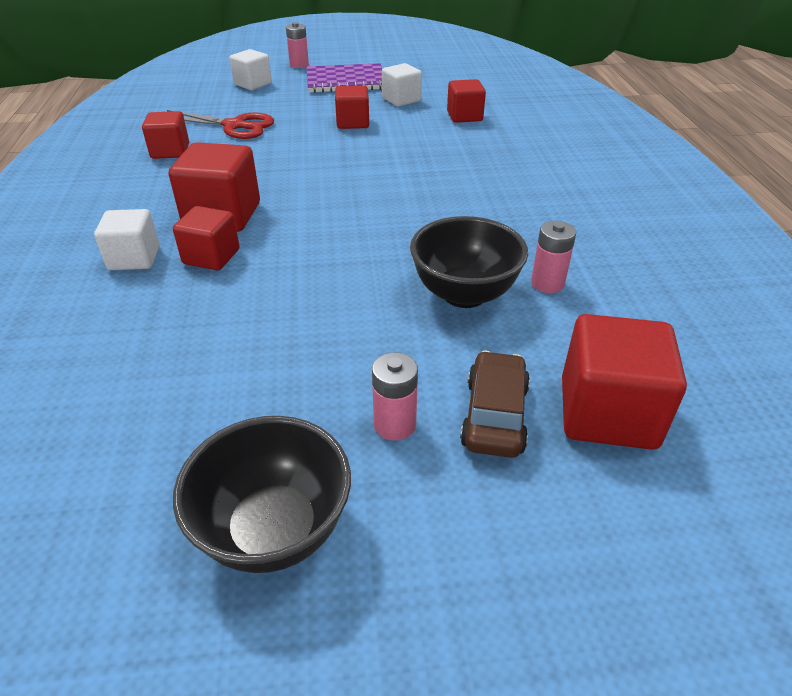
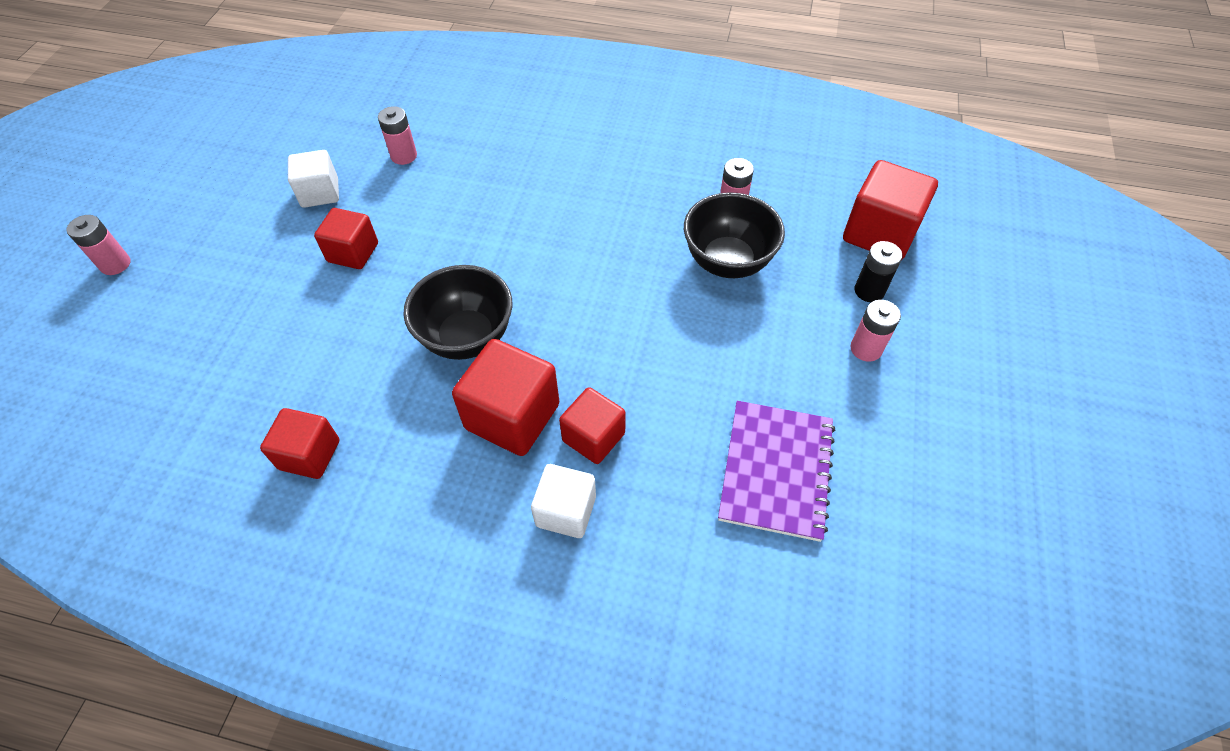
camera: 70 degrees left, 15 degrees up
red scissors [167,110,274,139] -> none
black bowl [173,416,351,573] -> black bowl moved to [403,265,513,360]
white cube [229,49,272,90] -> none
purple notebook [307,63,382,93] -> purple notebook moved to [718,401,835,542]
red cube [447,79,486,123] -> pink battery [378,106,417,165]
brown car [460,351,530,458] -> black battery [854,241,902,302]

